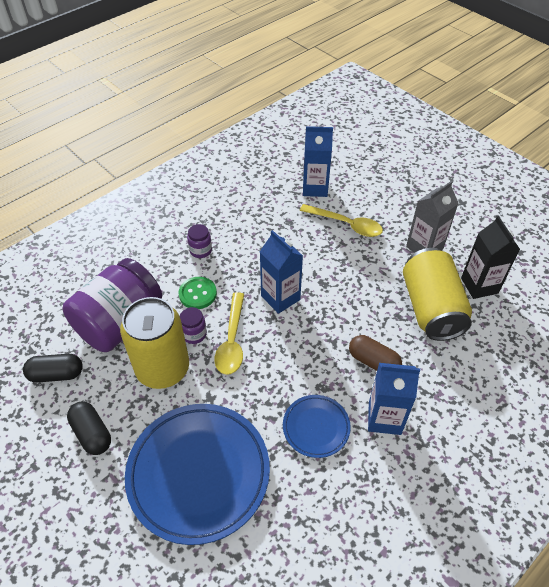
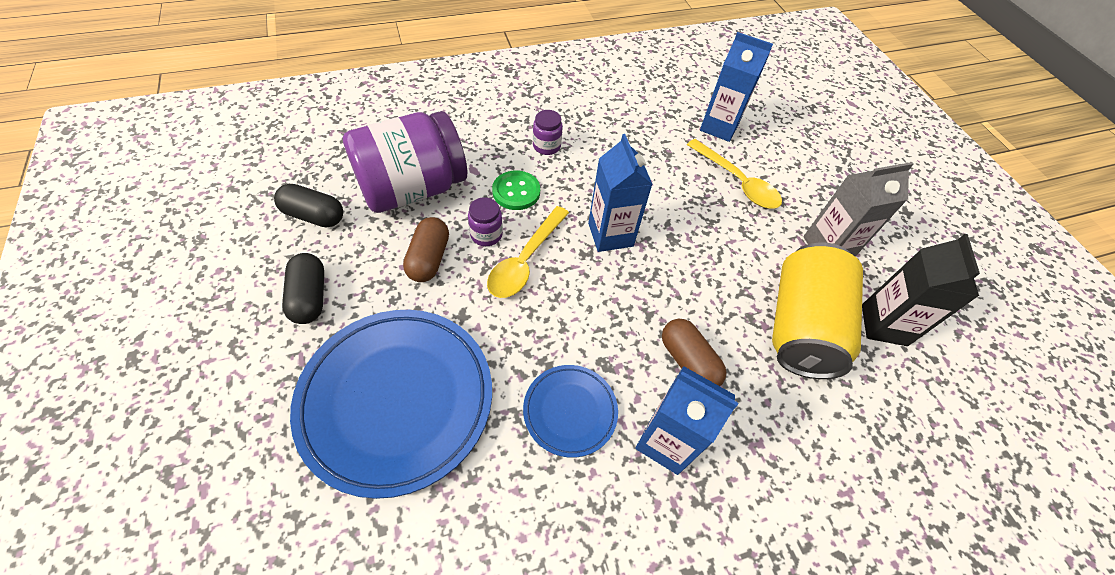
camera: 20 degrees right, 5 degrees up
yellow can [120,297,189,389] -> brown capsule [403,217,449,282]

